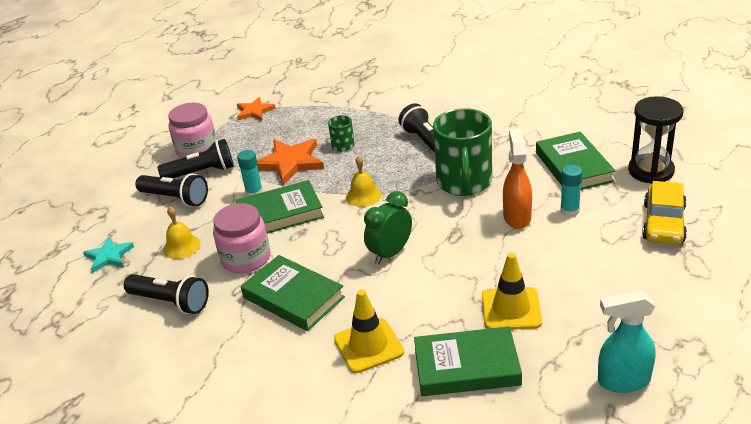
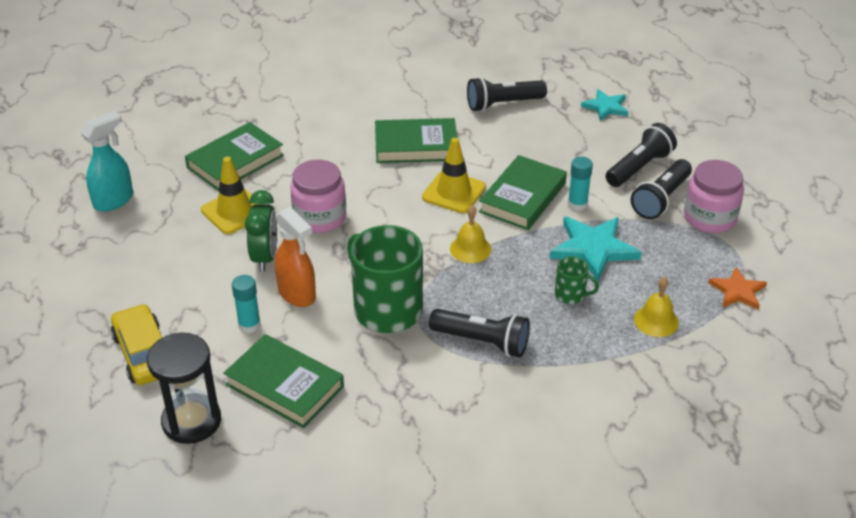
camera: 135 degrees right, 5 degrees up
black flashlight [135,173,208,207] -> black flashlight turned 150 degrees clockwise [606,123,677,187]
yellow bell [163,207,200,259] -> yellow bell moved to [634,277,679,337]
pink jar [213,203,270,273] -> pink jar moved to [290,160,346,233]
orange star [257,139,324,185] -> turquoise star [549,217,642,281]
yellow traffic cone [334,289,404,373] -> yellow traffic cone moved to [422,138,486,213]
green clock [364,191,412,264] -> green clock moved to [245,190,277,272]

